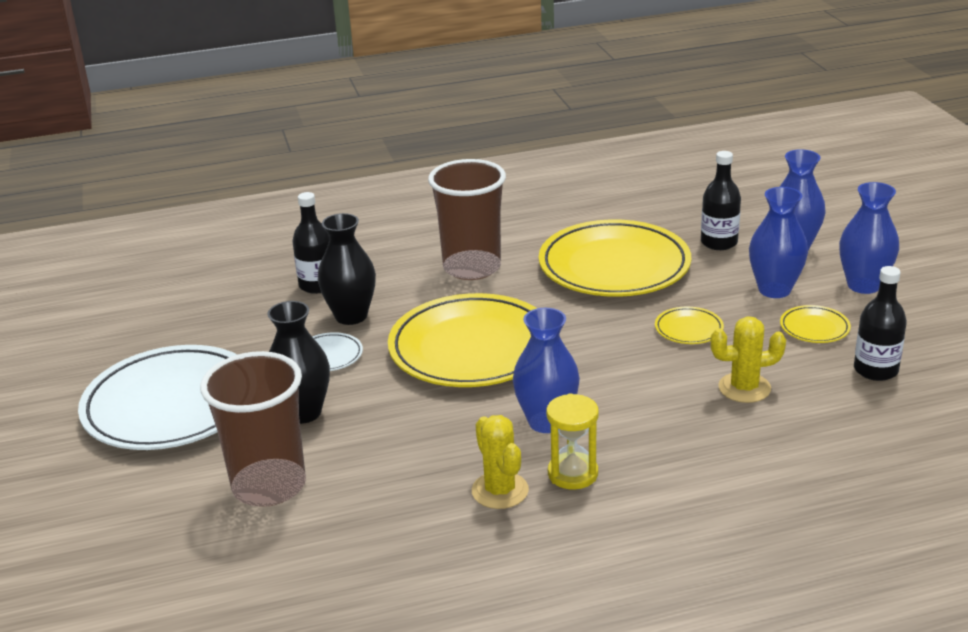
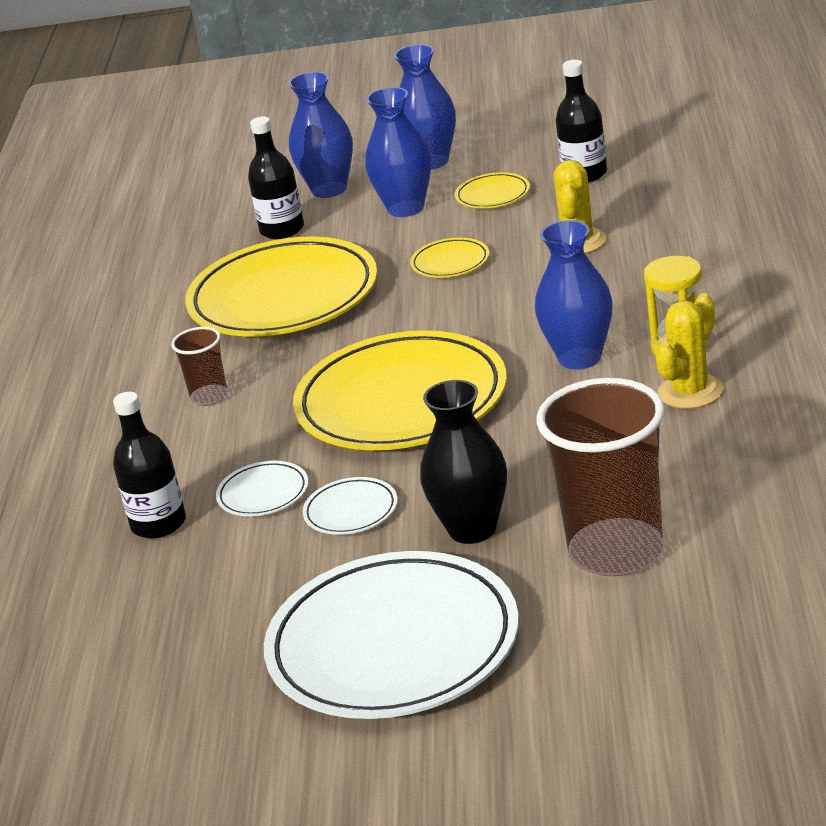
camera: 70 degrees left, 0 degrees up
black vase [318,213,376,325] -> white plate [216,461,308,516]
brown cup [428,159,506,280] -> brown cup [171,327,228,406], size x0.48
yellow cactus [472,415,529,509] -> yellow cactus turned 45 degrees counterclockwise [655,293,723,409]

